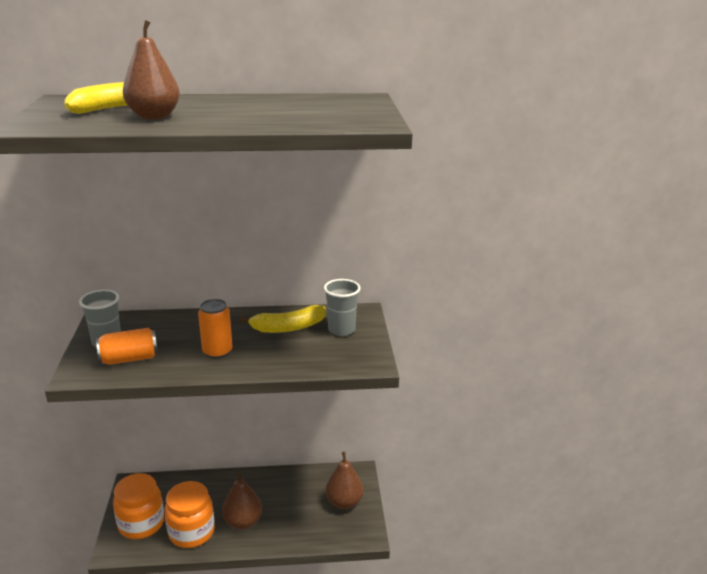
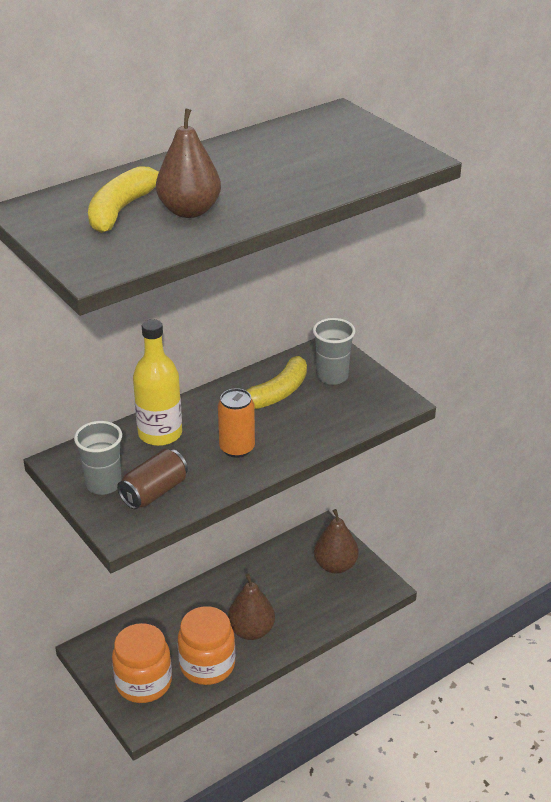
camera: 30 degrees left, 10 degrees up
orange can [96,328,158,365] -> brown can [117,449,188,509]
none -> yellow bottle [133,319,182,446]

